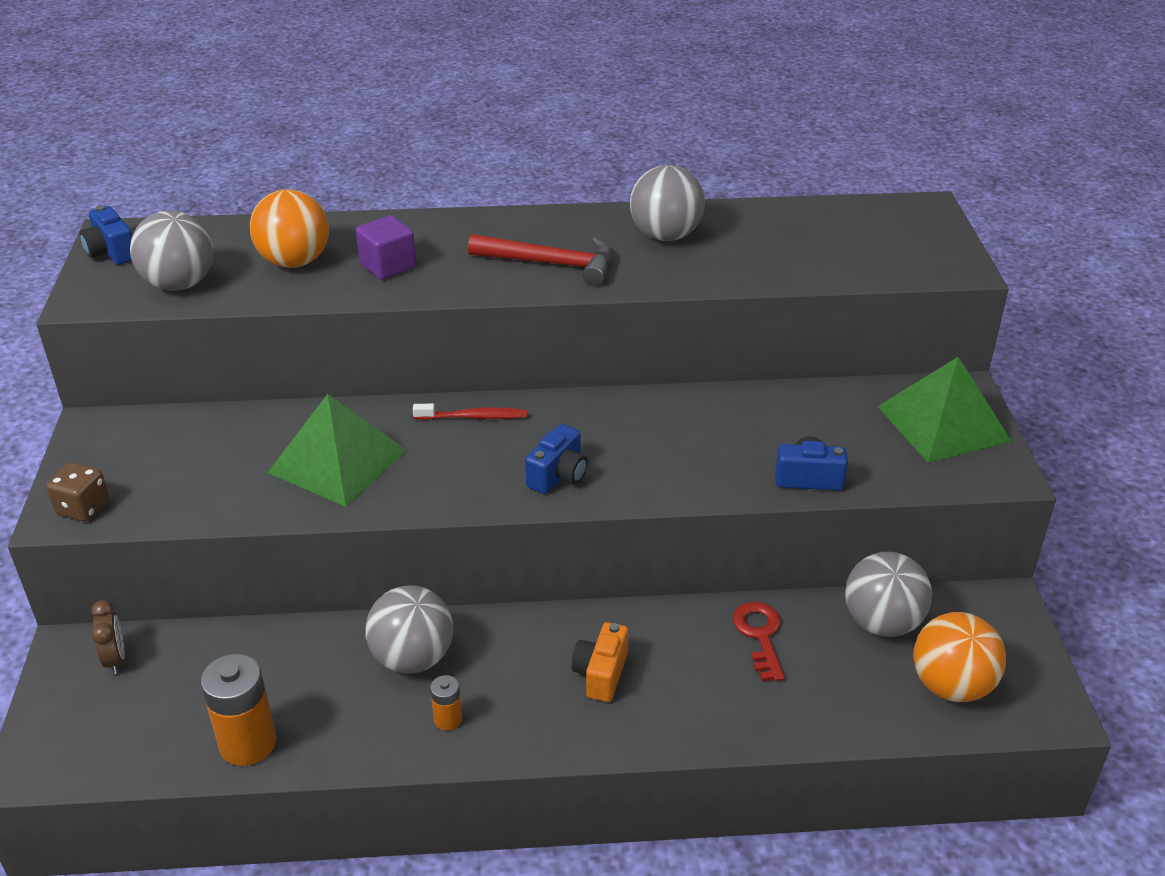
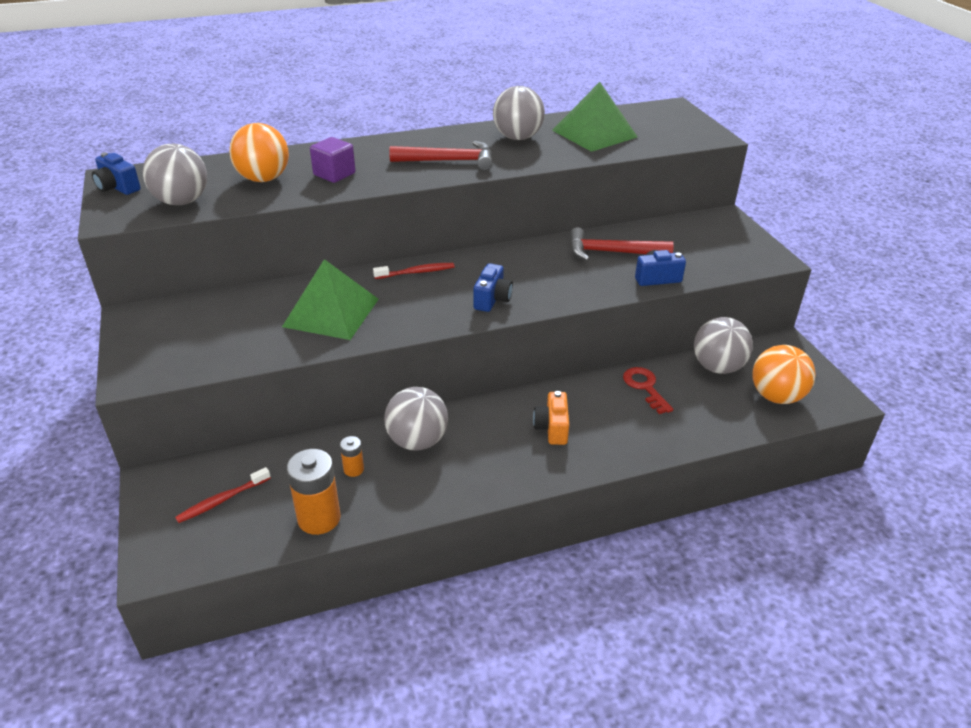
camera: 15 degrees left, 0 degrees up
brown dice [46,462,109,522] -> none
brown clock [91,600,125,674] -> none
orange battery [430,675,462,730] -> orange battery moved to [340,436,364,477]
green pyramid [877,357,1011,463] -> green pyramid moved to [552,82,637,152]
none -> red toothbrush [175,467,271,523]
none -> red hammer [570,227,674,261]

